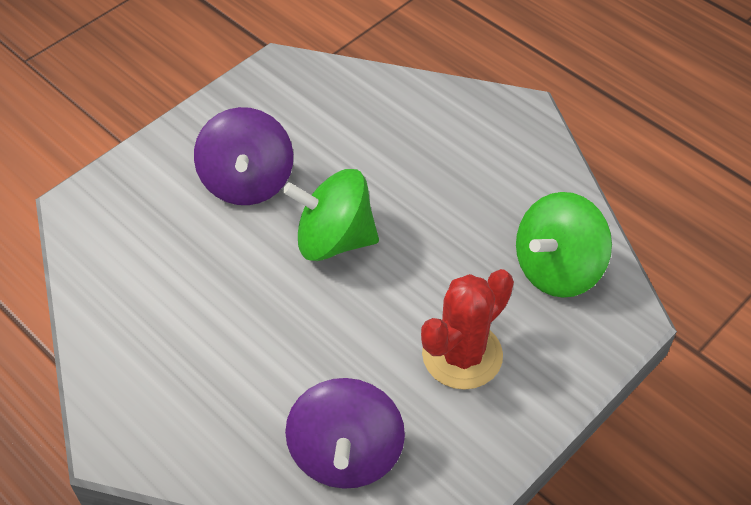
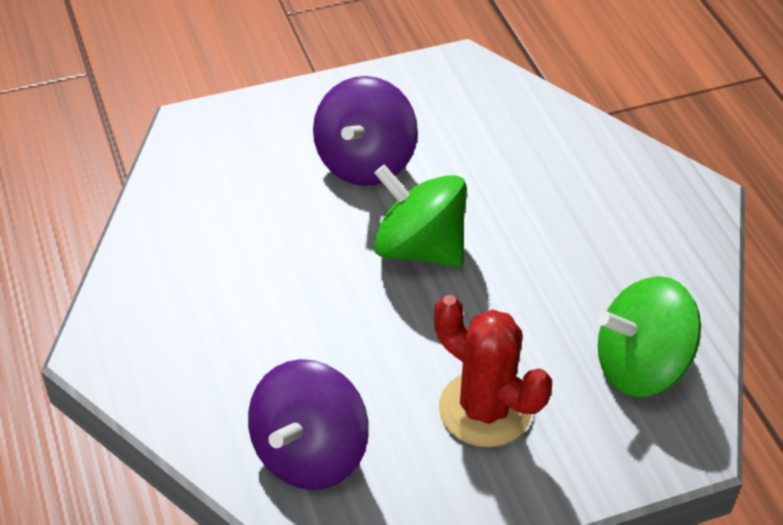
camera: 25 degrees right, 5 degrees down
red cactus [421,269,514,390] -> red cactus turned 60 degrees clockwise [434,295,552,447]

